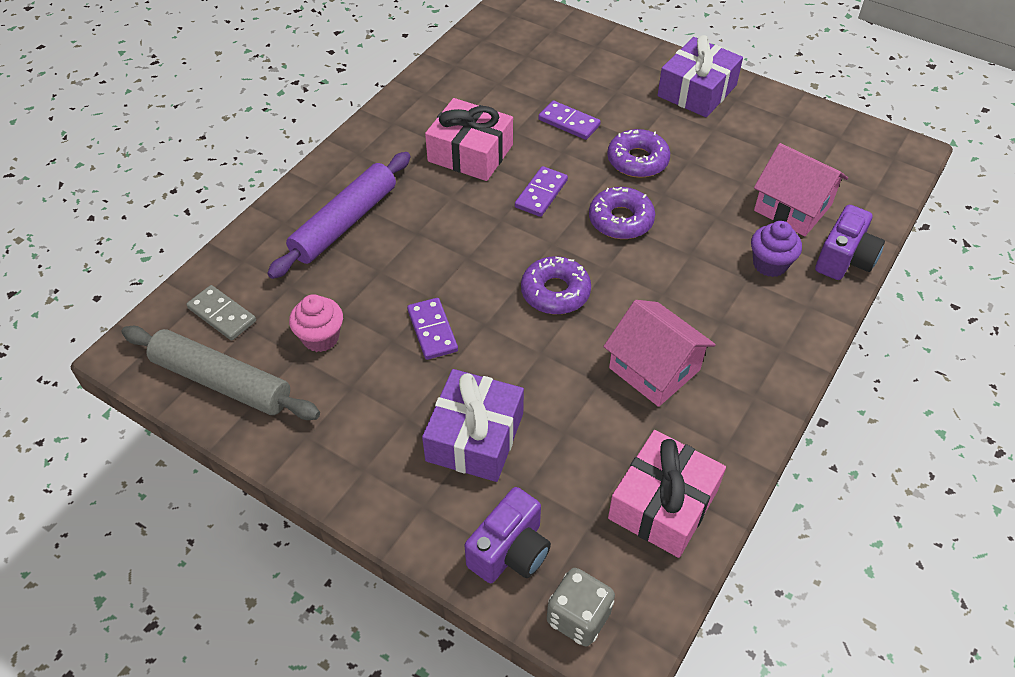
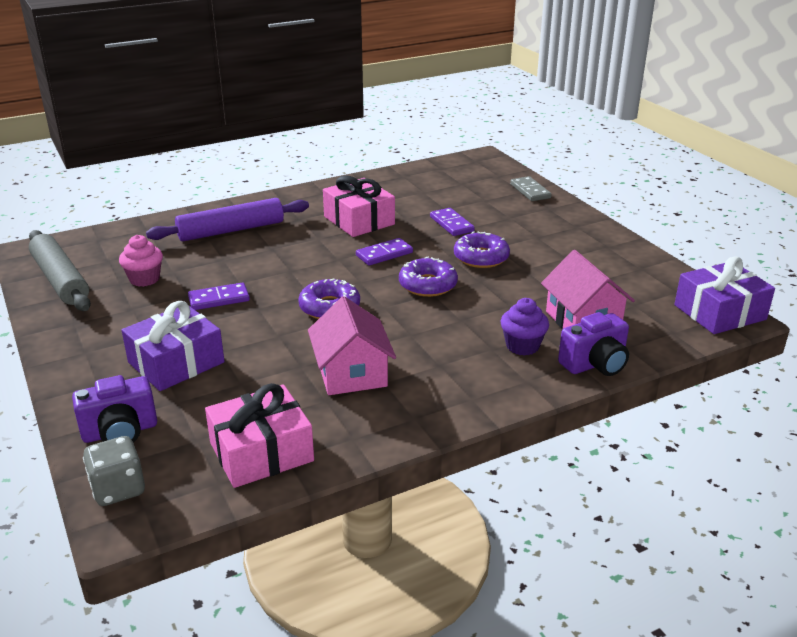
camera: 30 degrees right, 20 degrees down
grey domino [187,285,256,340] -> grey domino moved to [510,176,552,201]
purple domino [407,298,458,360] -> purple domino turned 60 degrees clockwise [188,282,250,310]
purple gift [658,35,743,117] -> purple gift moved to [675,256,775,334]

